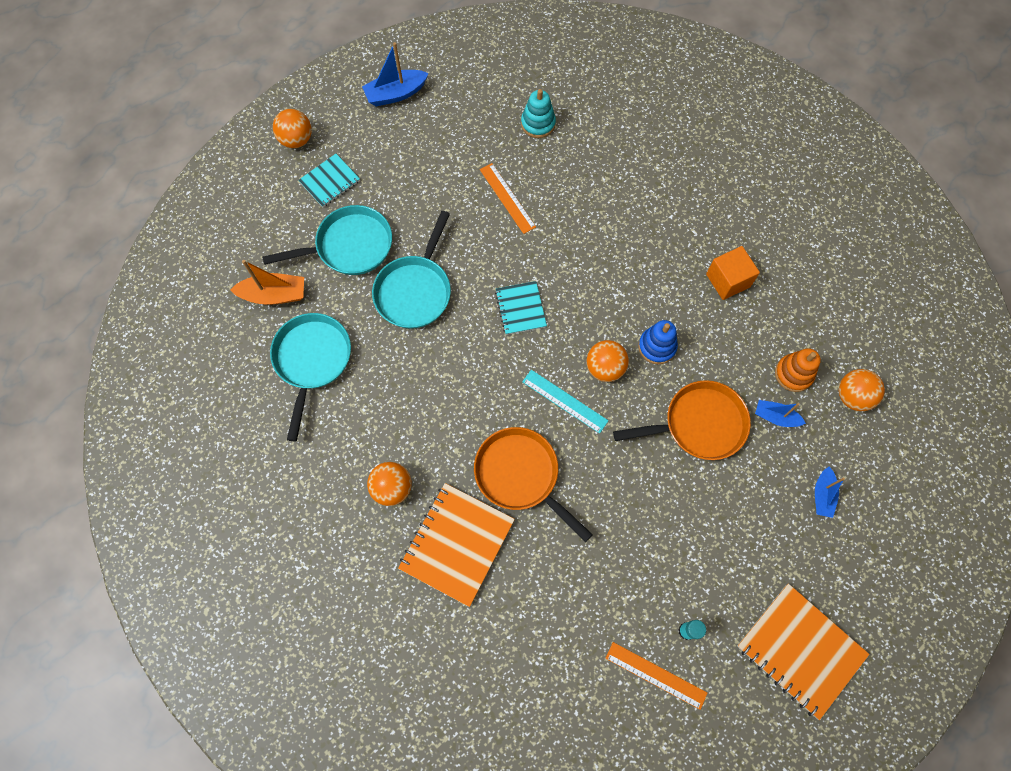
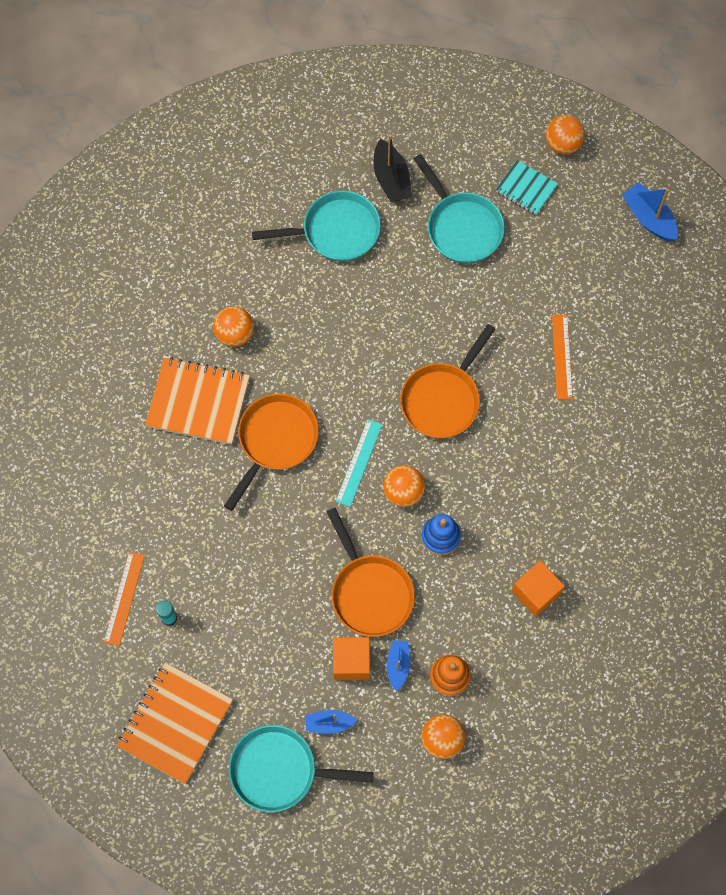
camera: 75 degrees right, 0 degrees up
orange boat [230,260,304,305] -> black boat [373,134,412,202]
turquoise pan [372,211,451,329] -> turquoise pan moved to [229,725,374,812]
orange ruler [480,163,536,234] -> orange ruler turned 45 degrees counterclockwise [552,315,573,399]
turquoise notebook [495,281,547,335] -> orange pan [400,324,495,438]
turquoise stacking toy [521,89,556,138] -> none
none -> orange cube [333,637,370,680]

